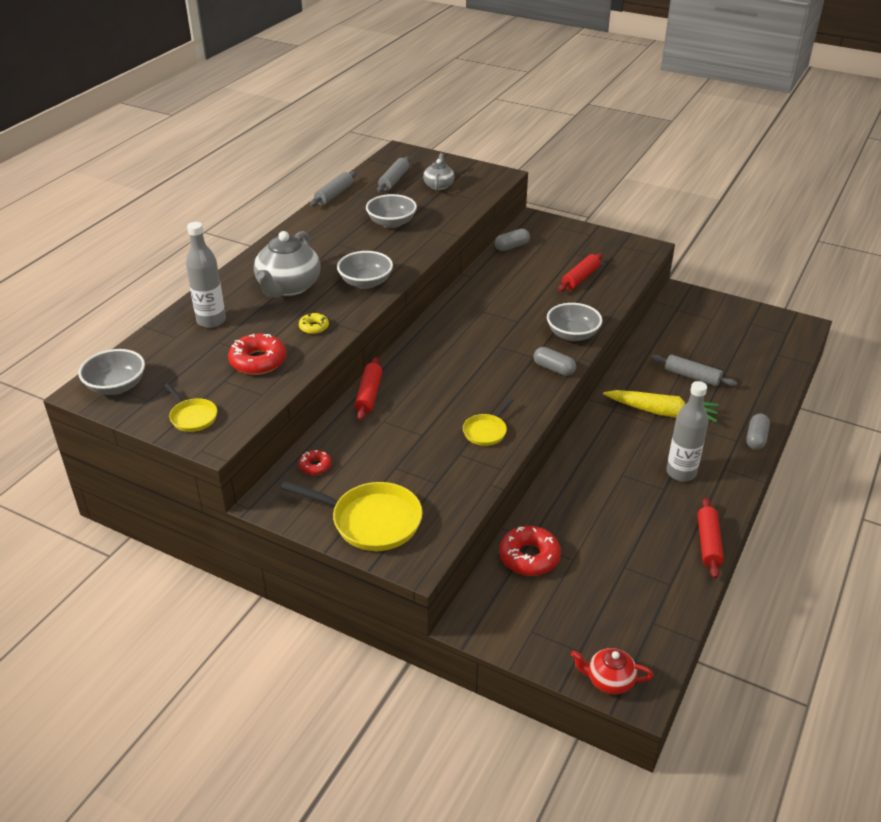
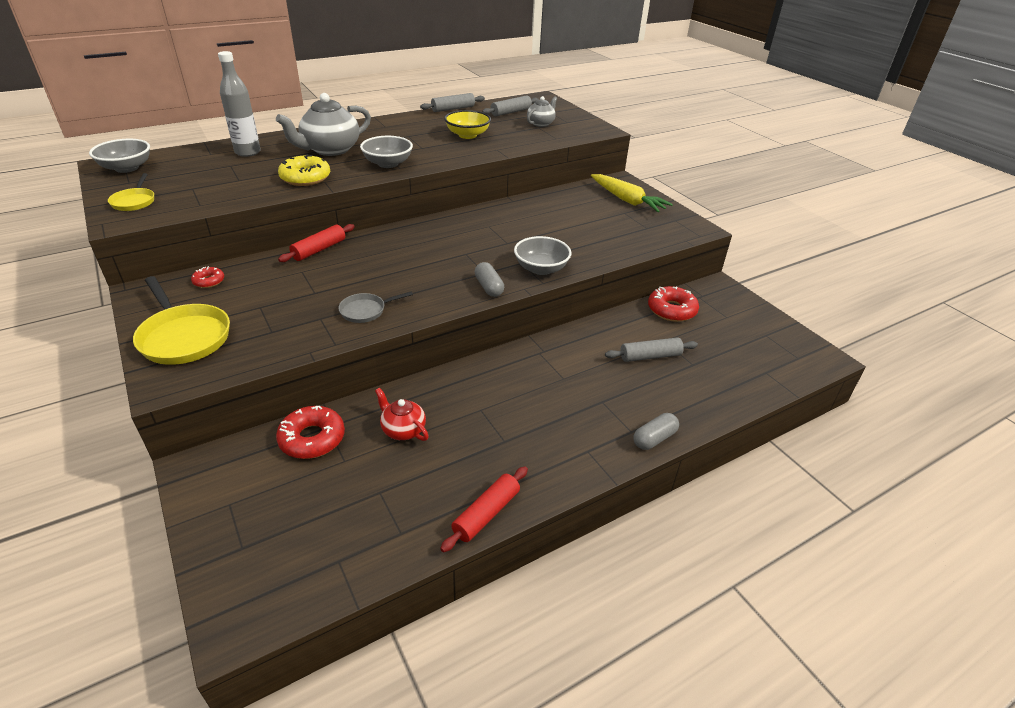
camera: 30 degrees right, 0 degrees up
red donut [228,334,286,375] -> red donut moved to [648,286,699,322]
yellow donut [299,313,329,334] -> yellow donut [278,154,330,186], size x1.83
grey bowl [366,194,417,228] -> yellow bowl [444,110,491,139]
yellow pan [463,398,514,446] -> grey pan [338,291,413,323]
grey capsule [495,229,530,251] -> none
red rolling pin [558,253,603,292] -> none
red teapot [571,648,653,694] -> red teapot moved to [375,388,429,441]
yellow carrot [603,390,719,422] -> yellow carrot moved to [591,174,673,212]
grey rolling pin [651,354,737,386] -> grey rolling pin turned 75 degrees counterclockwise [605,338,698,362]
grey bottle [666,381,708,481] -> none

